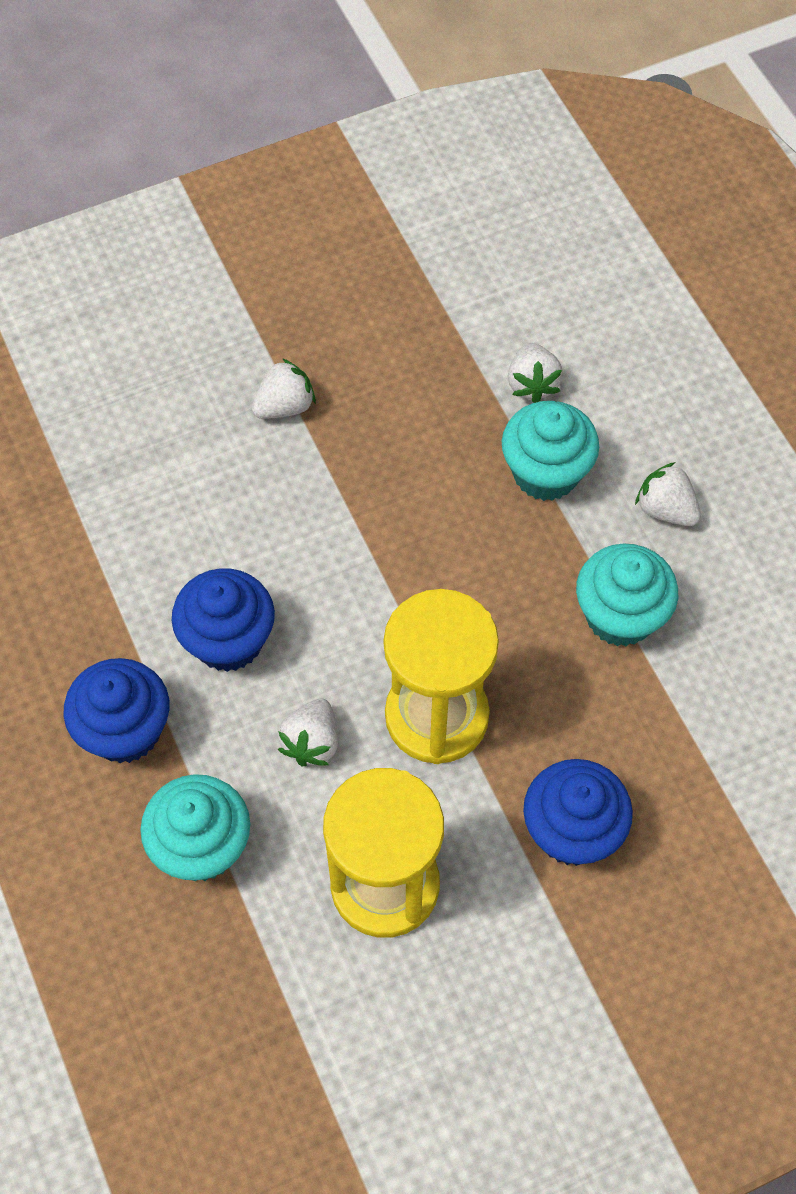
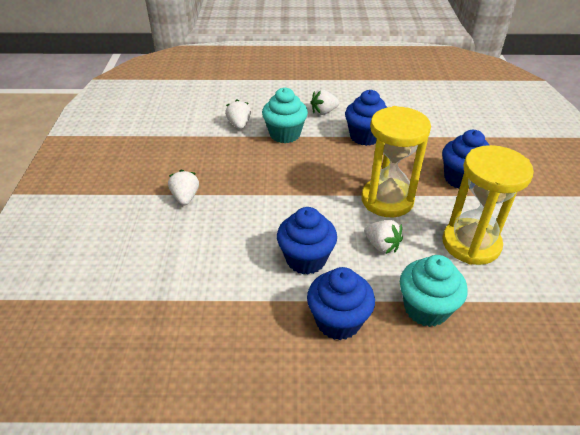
camera: 65 degrees left, 20 degrees down
white strawberry [508,343,563,403] -> white strawberry turned 120 degrees counterclockwise [225,99,251,129]
turquoise cupcake [576,544,678,646] -> blue cupcake [345,90,387,146]

